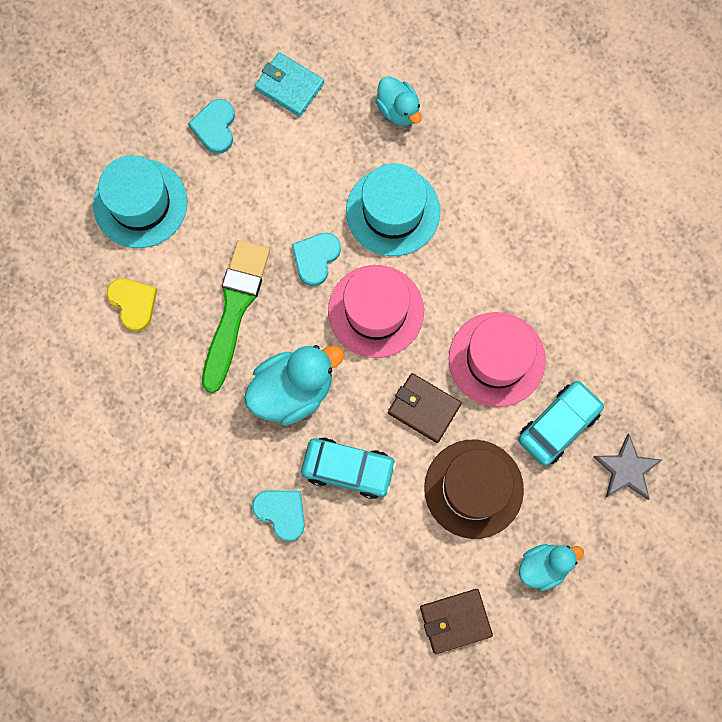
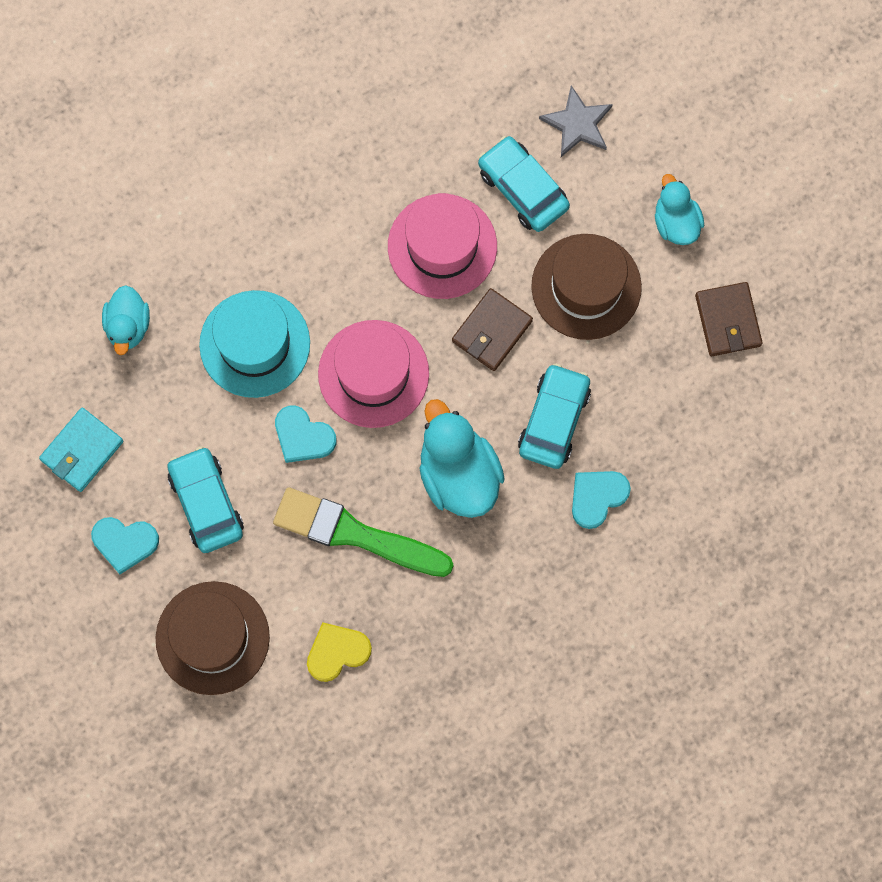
camera: 85 degrees left, 0 degrees up
turquoise hat [93,155,187,248] -> brown hat [155,581,270,695]
turquoise duck [376,76,422,126] -> turquoise duck turned 120 degrees clockwise [102,285,150,355]
none -> turquoise car [167,446,244,553]

